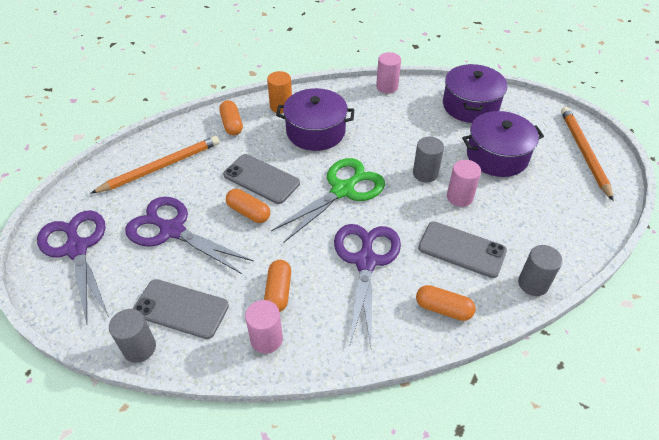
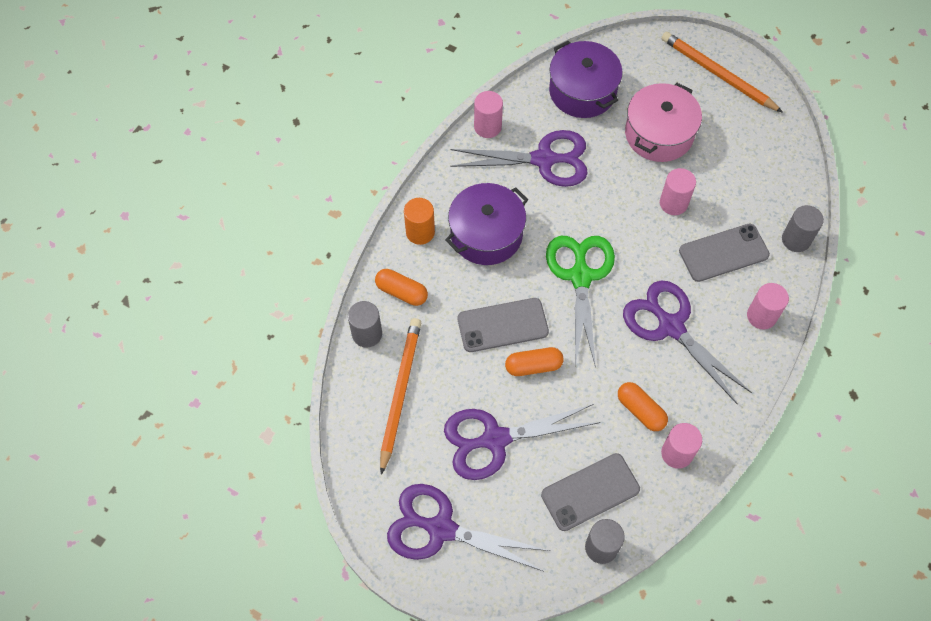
camera: 45 degrees left, 15 degrees up
grey cylinder [413,137,444,182] -> grey cylinder moved to [348,301,382,347]
orange capsule [416,285,476,321] -> pink cylinder [747,283,789,329]
purple pot [462,111,544,177] -> pink pot [625,83,702,162]
none -> purple scissors [450,130,588,187]

